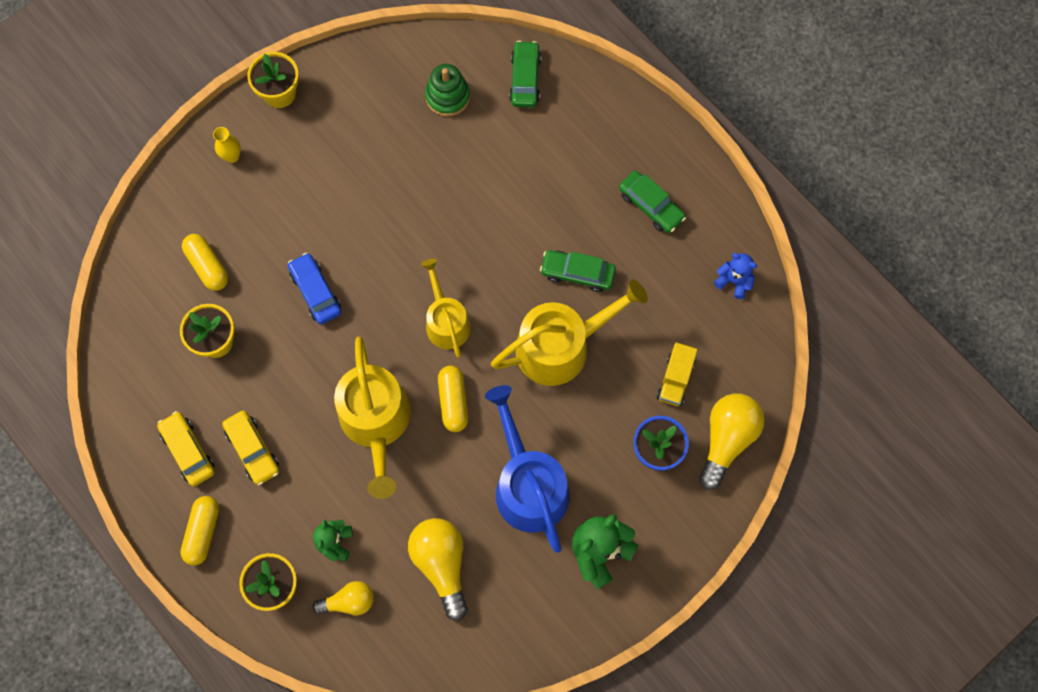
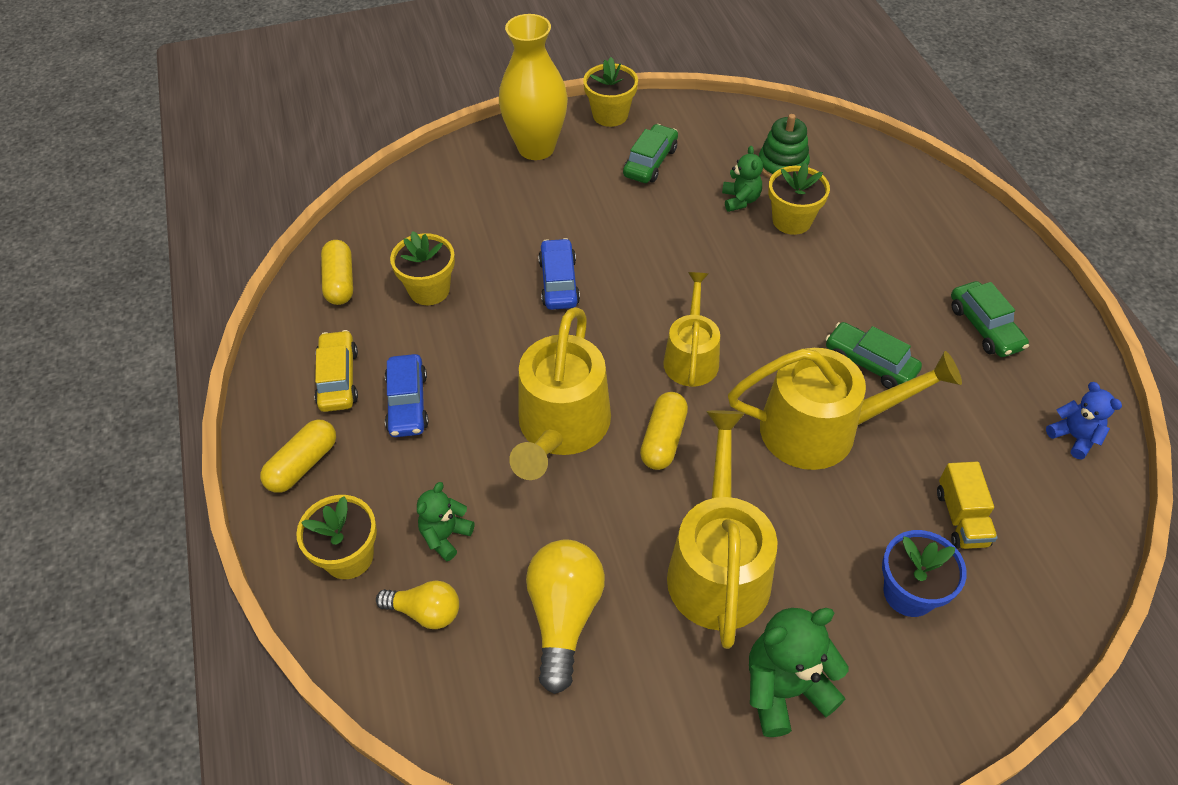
camera: 25 degrees right, 20 degrees down
yellow capsule [182,234,228,291] -> yellow capsule moved to [321,240,353,305]
yellow vase [213,127,241,163] -> yellow vase [499,14,568,160], size x2.43
yellow car [222,410,279,485] -> blue car [385,354,429,437]
blue watering can [485,385,570,553] -> yellow watering can [667,410,778,649]
green car [509,41,541,108] -> green car moved to [623,124,678,183]
yellow truck [657,343,698,406] -> yellow truck turned 45 degrees counterclockwise [937,462,998,549]
yellow light bulb [699,393,765,490] -> none
none -> green teddy bear [722,146,763,212]
none -> yellow flower pot [768,163,830,235]

